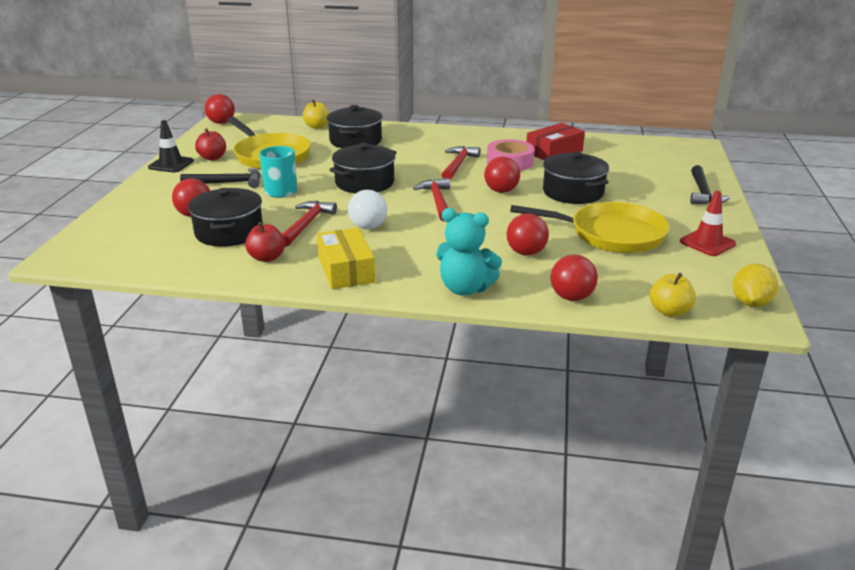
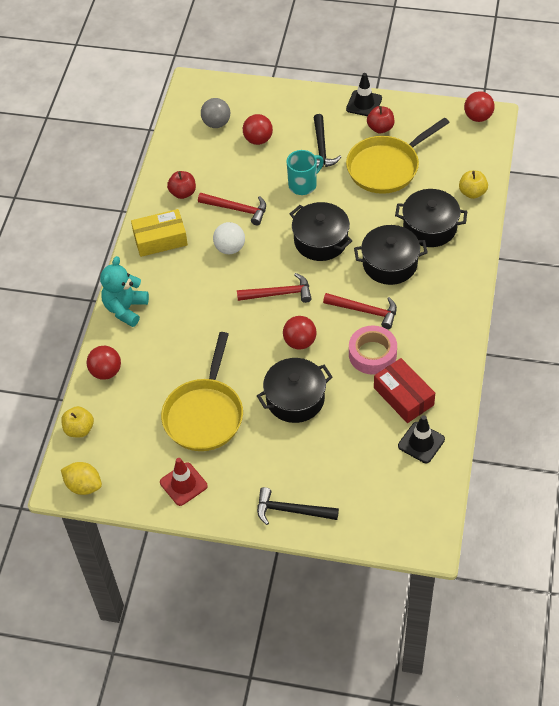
camera: 95 degrees right, 25 degrees up
black pot [188,188,263,247] -> black pot moved to [354,225,428,285]
red ball [507,213,549,256] -> none
none -> grey ball [201,98,230,128]
none -> black traffic cone [398,415,445,463]

